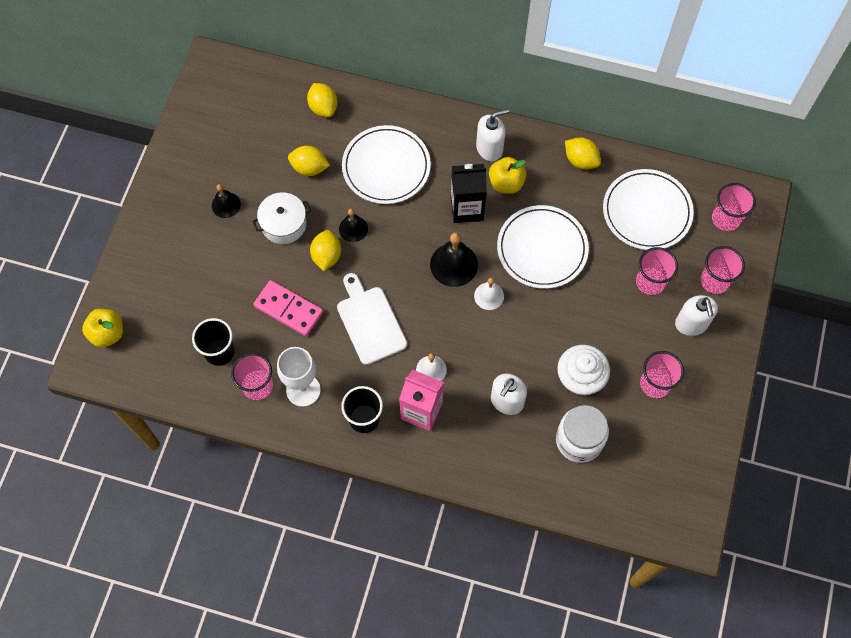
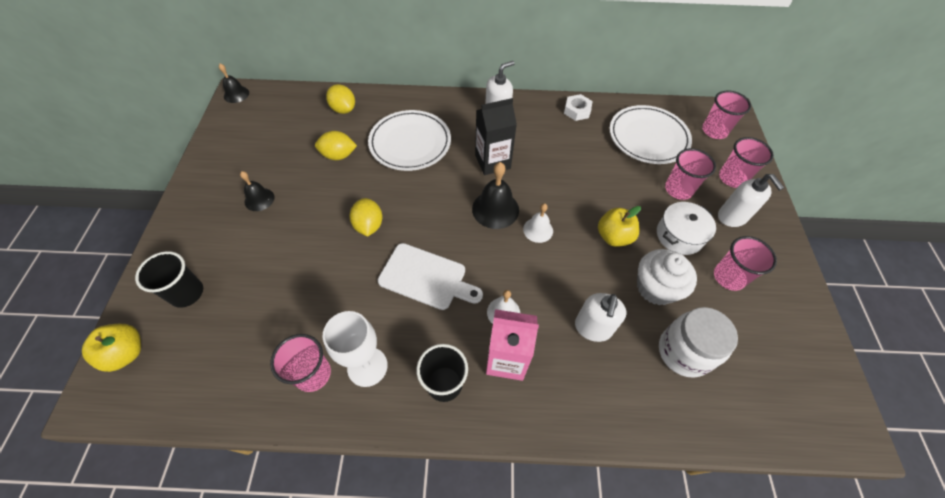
camera: 15 degrees left, 10 degrees down
black cup [192,318,235,366] -> black cup moved to [135,251,203,308]
white pot [252,192,311,244] -> white pot moved to [657,202,716,255]
pink domino [253,280,323,336] -> none
white cutting board [337,273,407,365] -> white cutting board turned 150 degrees clockwise [378,243,483,310]
black bell [339,209,368,242] -> black bell moved to [219,64,249,103]
yellow apple [489,157,527,194] -> yellow apple moved to [598,206,641,247]
white plate [497,205,589,289] -> none
yellow lemon [565,137,601,169] -> white nut [564,94,593,121]

